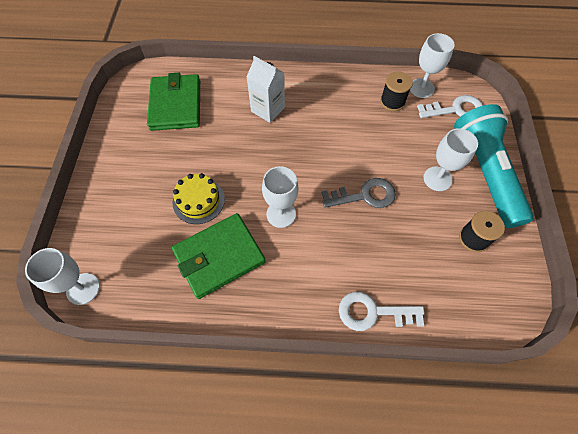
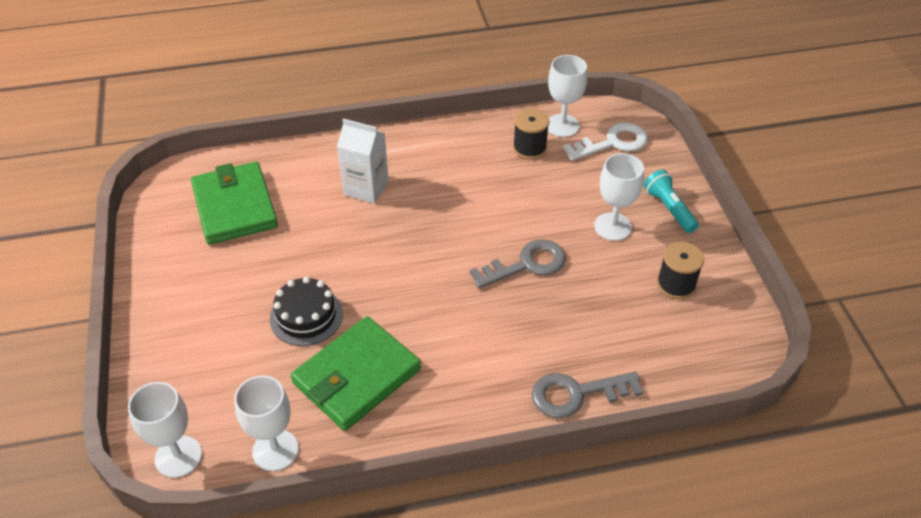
camera: 15 degrees left, 15 degrees down
yellow cake [173,173,225,224] -> black cake [270,276,343,346]
white goblet [262,166,298,228] -> white goblet moved to [234,375,299,471]
white key [339,292,425,331] -> grey key [532,371,643,418]
turquoise flashlight [454,104,534,228] -> turquoise flashlight [644,169,699,233], size x0.46

